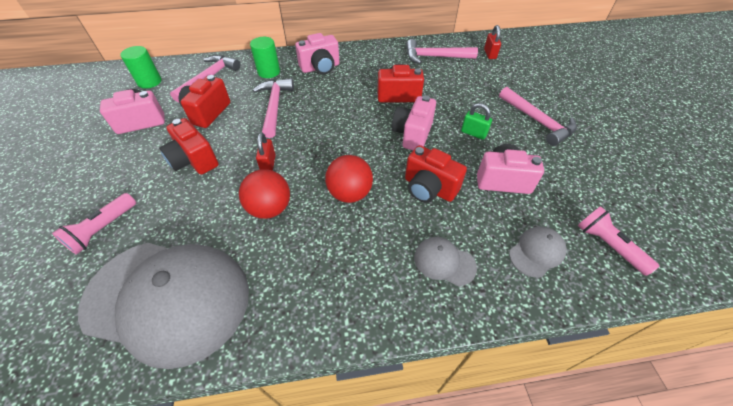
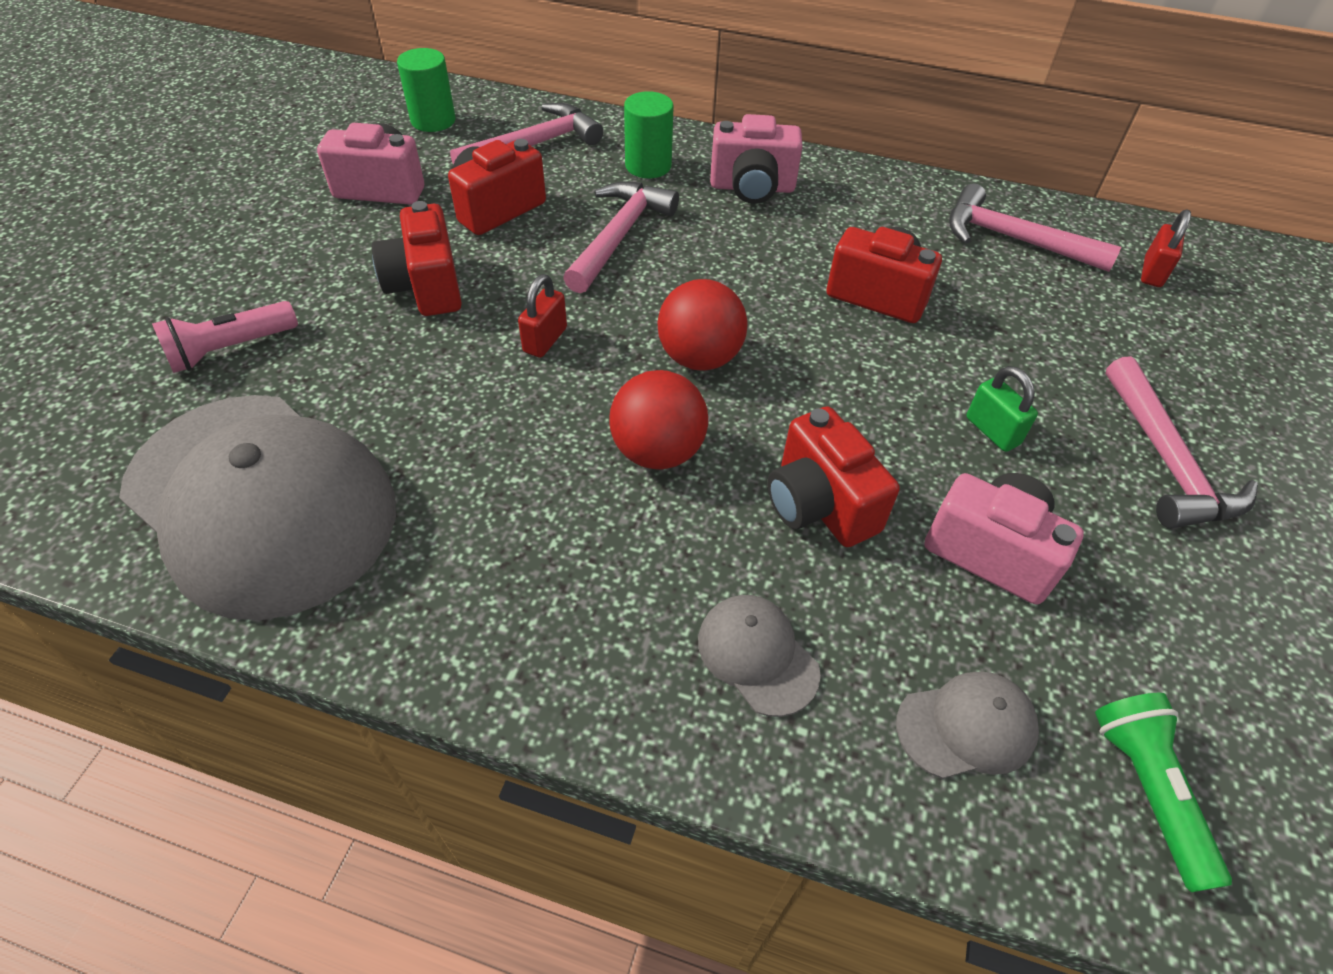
camera: 25 degrees right, 0 degrees up
red ball [239,169,290,219] -> red ball moved to [657,279,748,371]
pink camera [392,95,436,150] -> none
pink flashlight [577,206,659,276] -> green flashlight [1095,693,1232,892]

